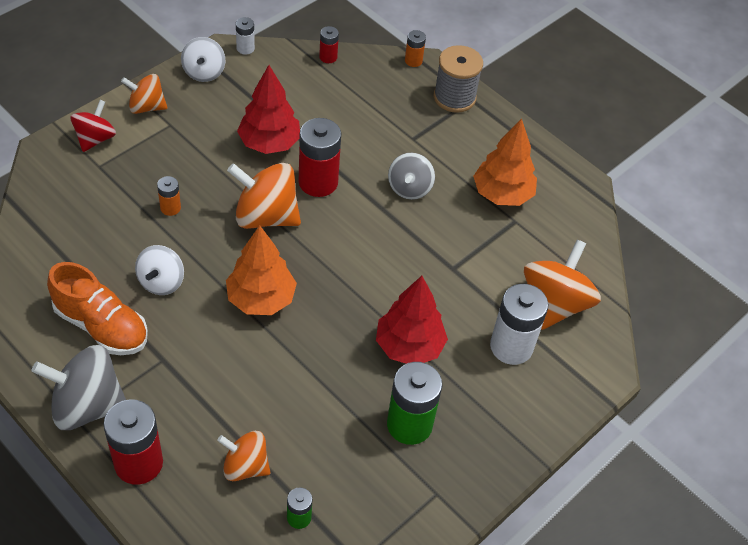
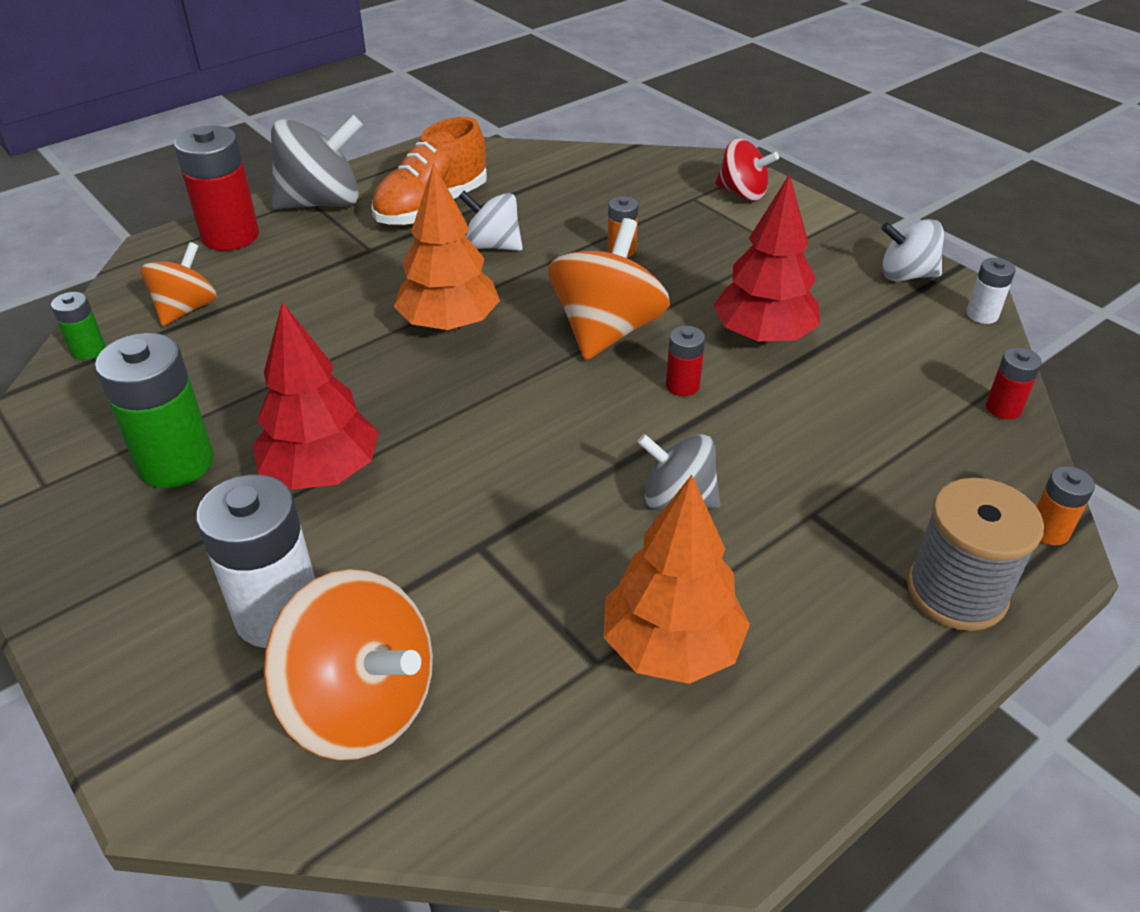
camera: 100 degrees right, 10 degrees down
grey spinning top [32,345,126,430] -> grey spinning top turned 60 degrees clockwise [271,115,363,209]
orange spinning top [121,74,168,114] -> none
red battery [299,118,341,197] -> red battery [666,326,705,396], size x0.50

